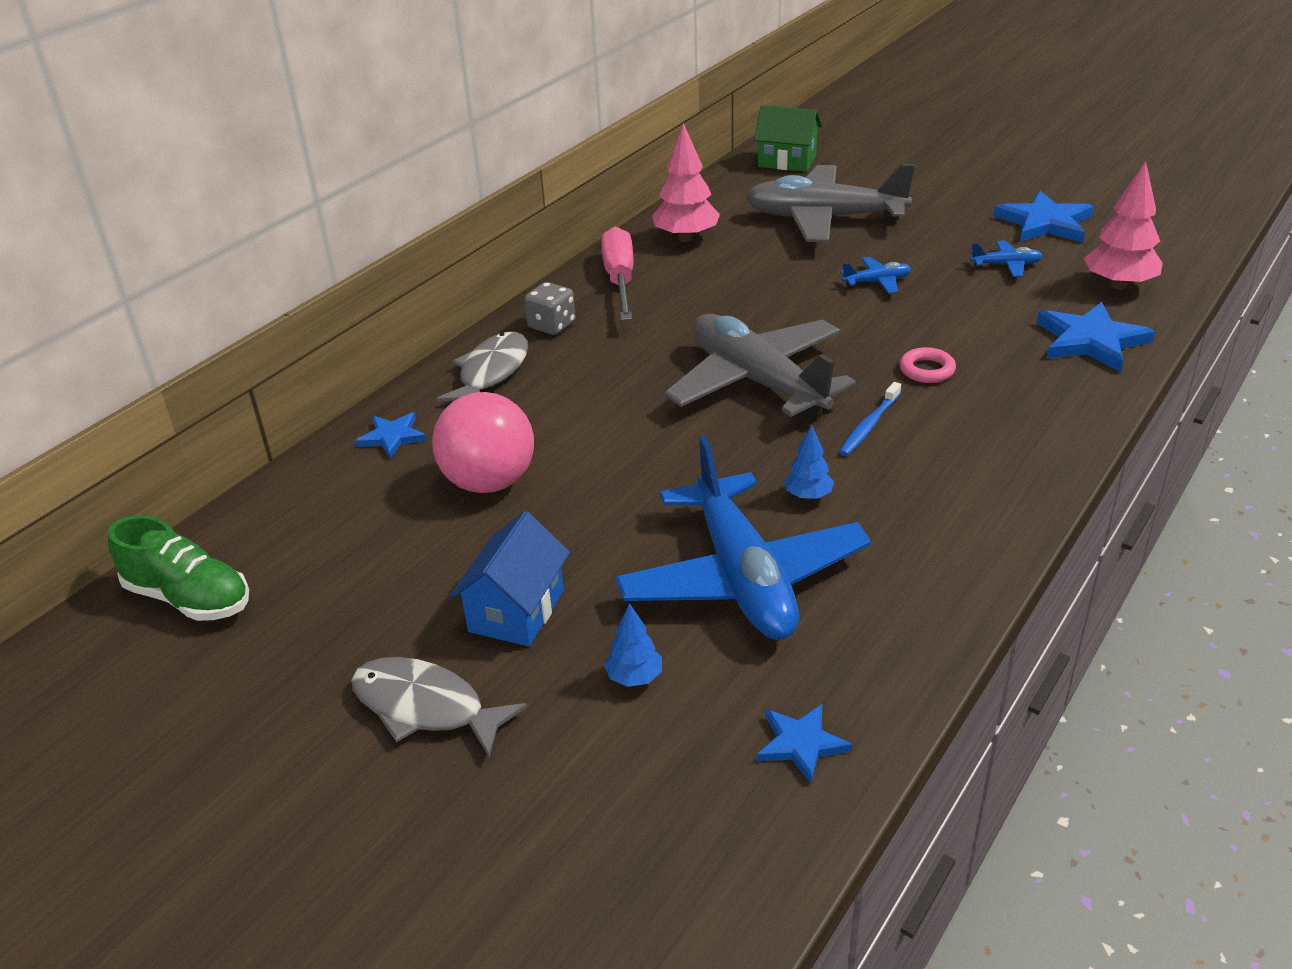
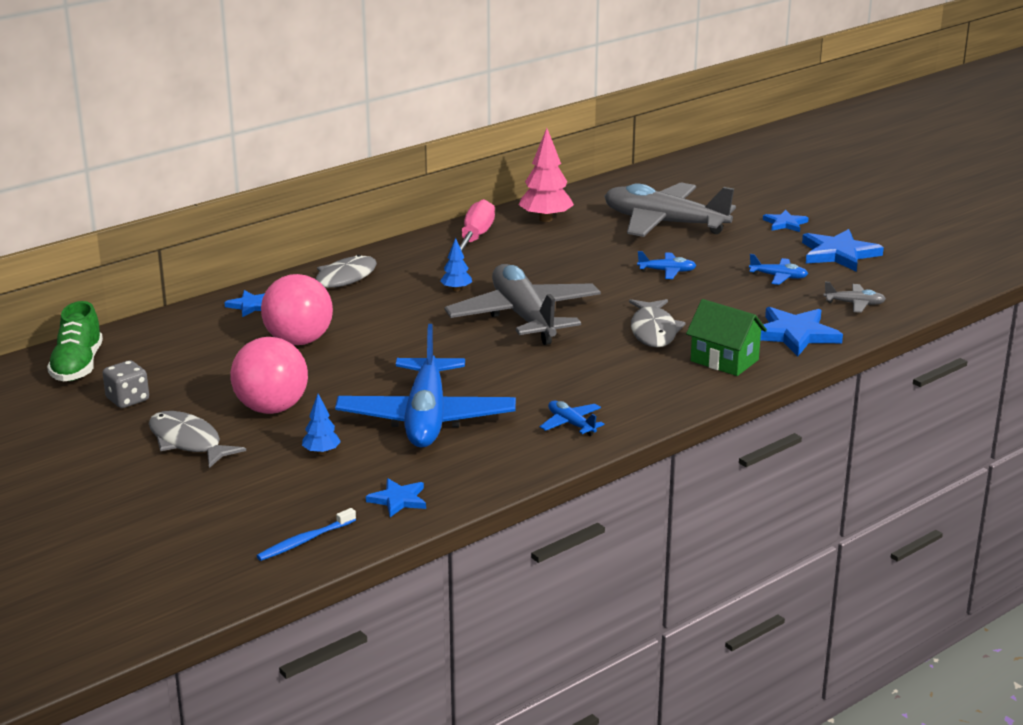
camera: 15 degrees right, 10 degrees down
green shoe [108,515,249,621] -> green shoe turned 45 degrees clockwise [47,301,103,382]
blue house [450,511,570,647] -> pink ball [230,337,308,414]
grey dice [524,282,576,335] -> grey dice moved to [103,360,149,408]
green house [754,105,822,172] -> green house moved to [686,299,767,376]
blue tree [784,425,834,500] -> blue tree moved to [440,238,472,291]
blue toothbrush [839,382,901,456] -> blue toothbrush moved to [257,508,356,561]
pink ring [900,347,956,383] -> grey fish [629,299,686,347]
pink tree [1084,161,1163,290] -> grey plane [824,282,886,313]
none -> blue plane [540,400,605,436]
none -> blue star [763,210,809,232]

